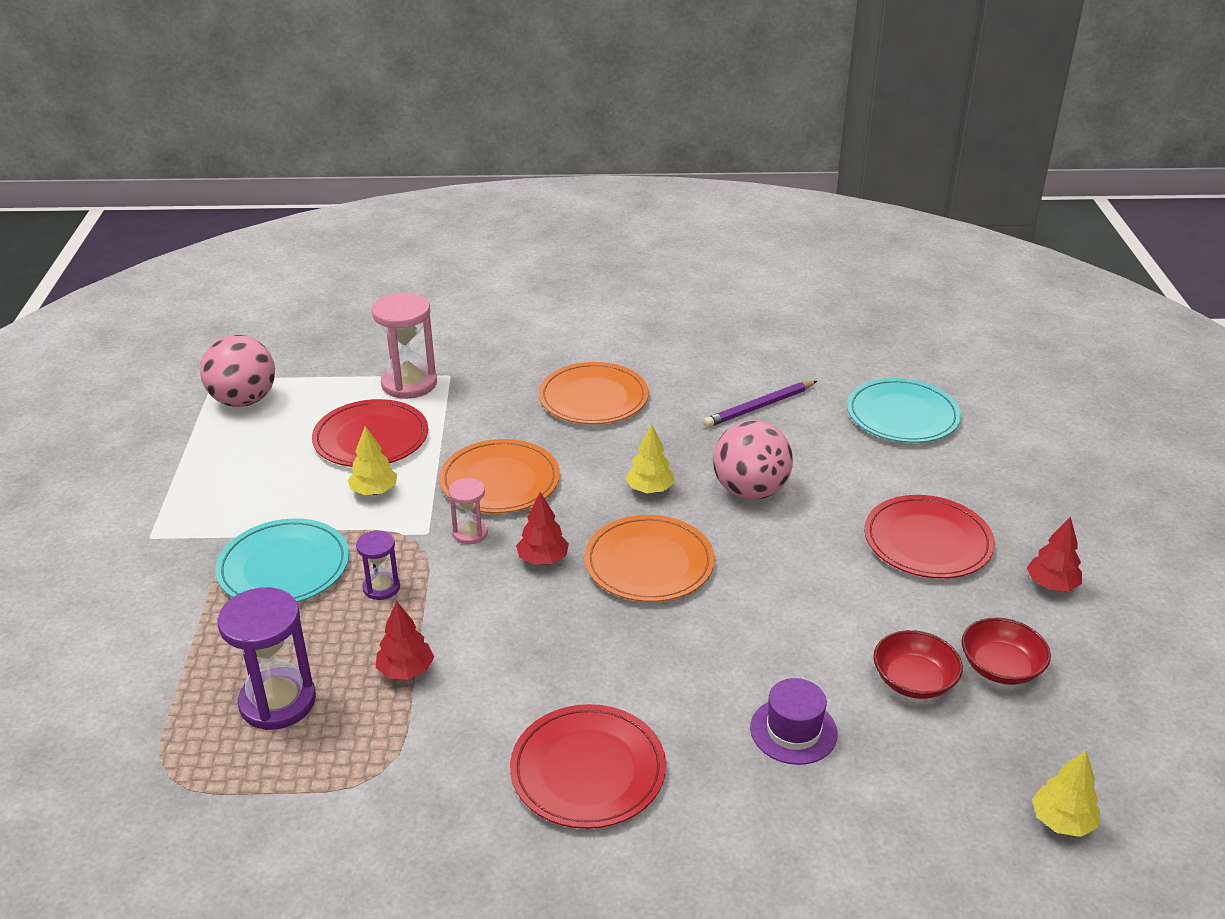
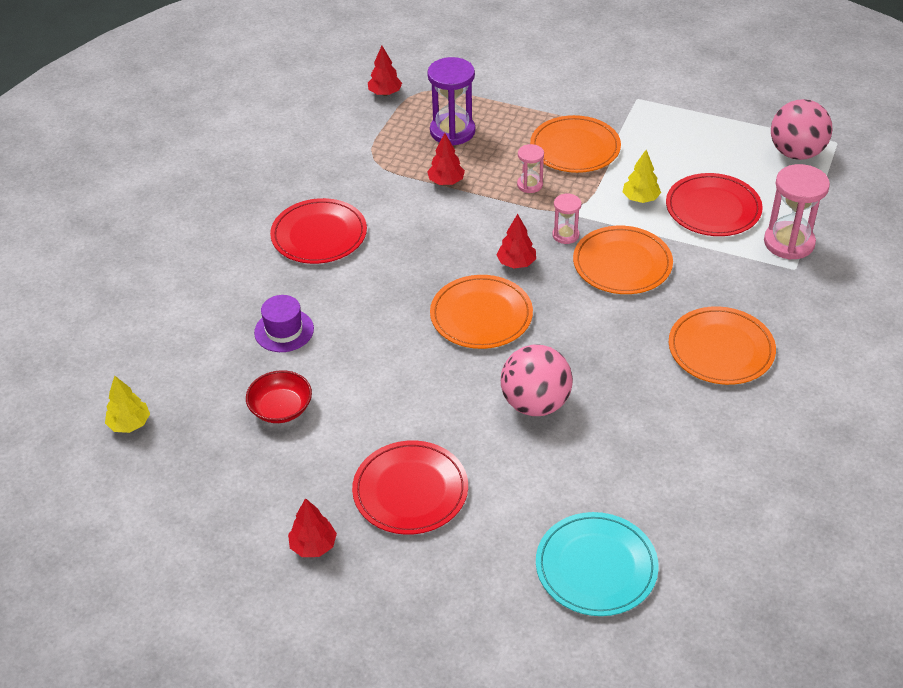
camera: 115 degrees right, 10 degrees up
turquoise plate [215,519,349,602] -> orange plate [530,115,621,173]
purple hourglass [356,531,400,600] -> pink hourglass [517,144,544,193]
yellow tree [625,424,674,493] -> none
purple pencil [703,381,817,428] -> none
red bowl [962,617,1051,685] -> none
none -> red tree [368,46,402,96]

